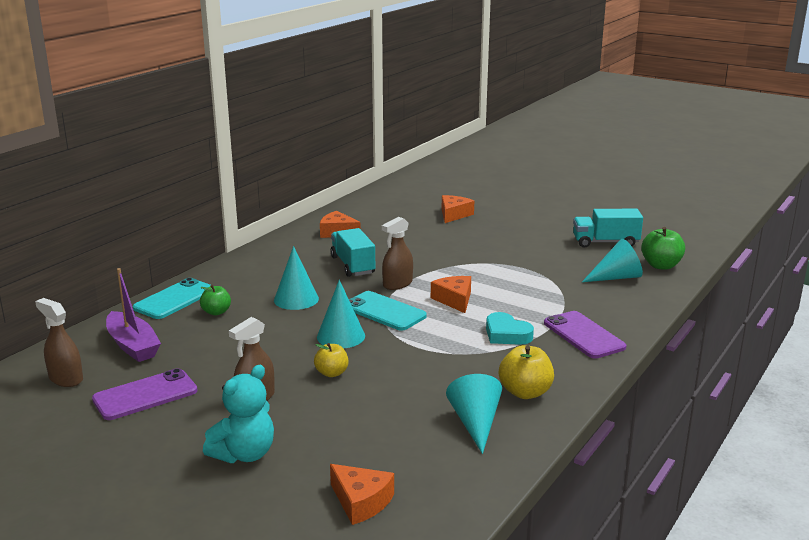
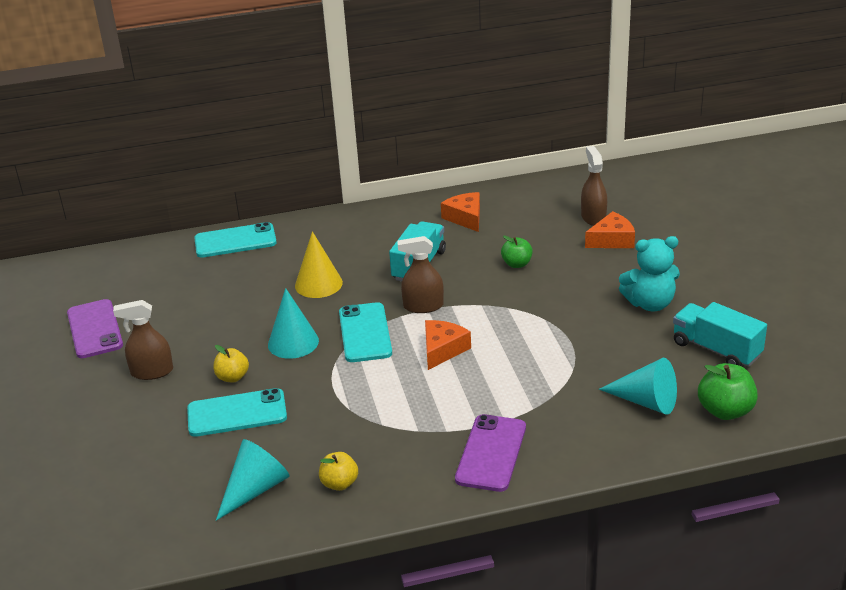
camera: 45 degrees right, 10 degrees up
brown spray bottle [35,298,83,387] -> brown spray bottle moved to [581,146,607,226]
purple phone [92,368,198,420] -> purple phone turned 60 degrees clockwise [67,299,123,358]
purple boat [106,268,161,362] -> none
green apple [200,285,231,315] -> green apple moved to [501,235,533,268]
turquoise teddy bear [203,365,274,463] -> turquoise teddy bear moved to [619,236,680,311]
turquoise cone [274,246,319,310] -> yellow cone [295,231,343,298]
orange cheese [330,464,394,525] -> none
turquoise heart [486,312,534,345] -> none
yellow apple [499,345,554,399] -> yellow apple [319,452,358,491], size x0.65
none -> turquoise phone [187,388,287,437]

